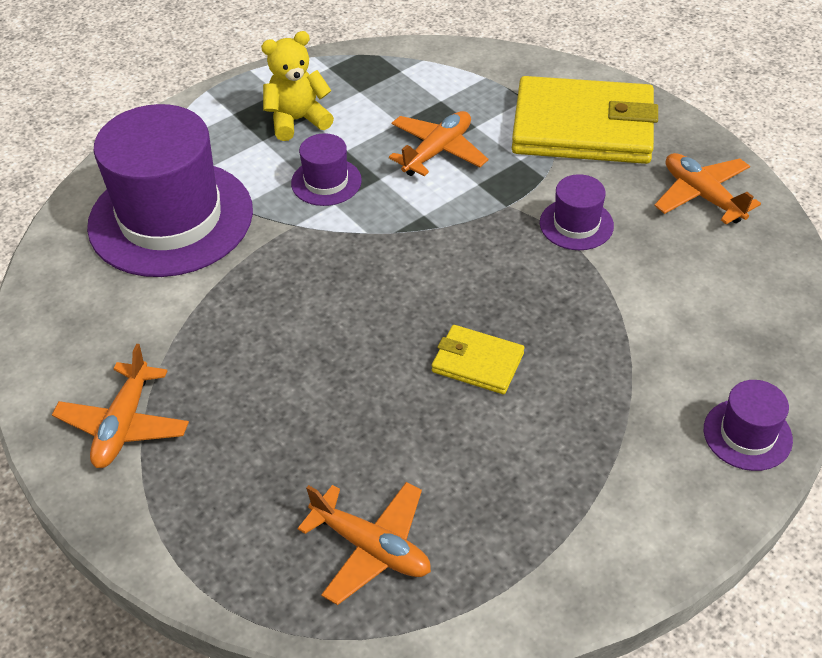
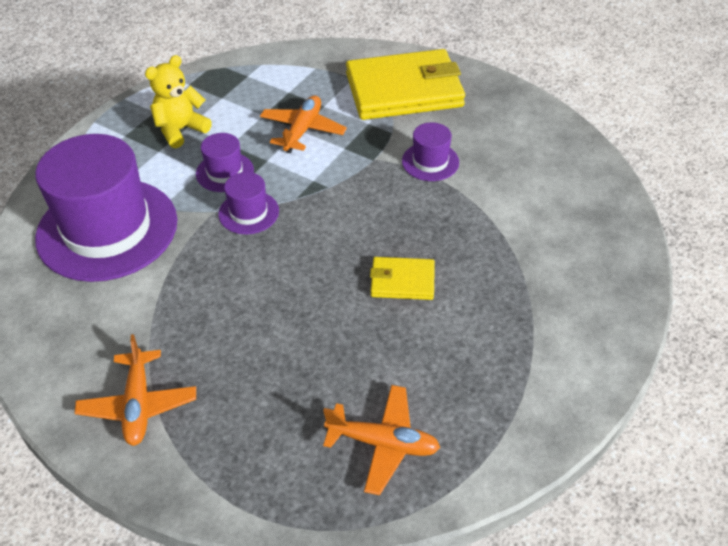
camera: 20 degrees left, 0 degrees up
orange plane [654,153,761,224] -> none
purple hat [704,380,793,471] -> purple hat moved to [218,172,279,234]

